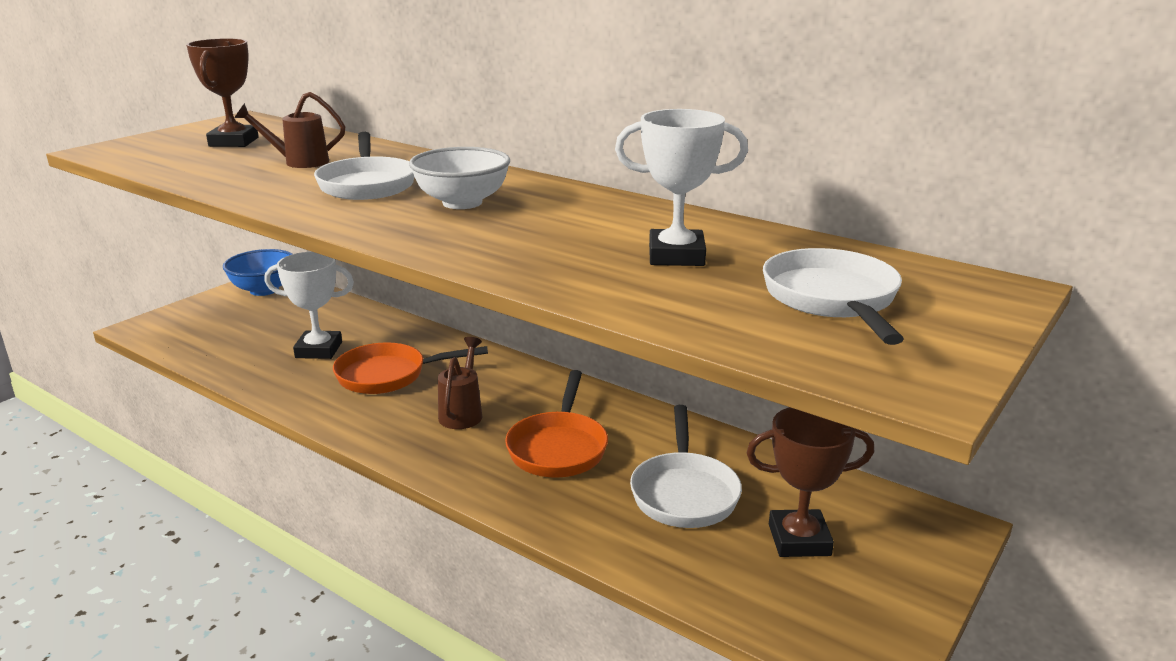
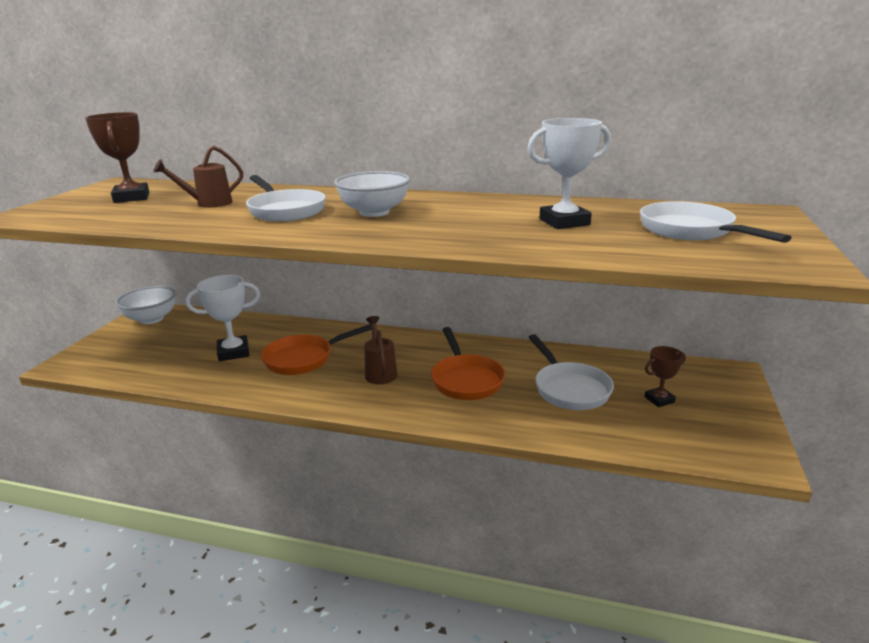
camera: 20 degrees left, 0 degrees up
blue bowl [223,249,292,296] -> white bowl [115,286,176,324]
brown trophy [746,407,874,557] -> brown trophy [645,346,686,407], size x0.60

